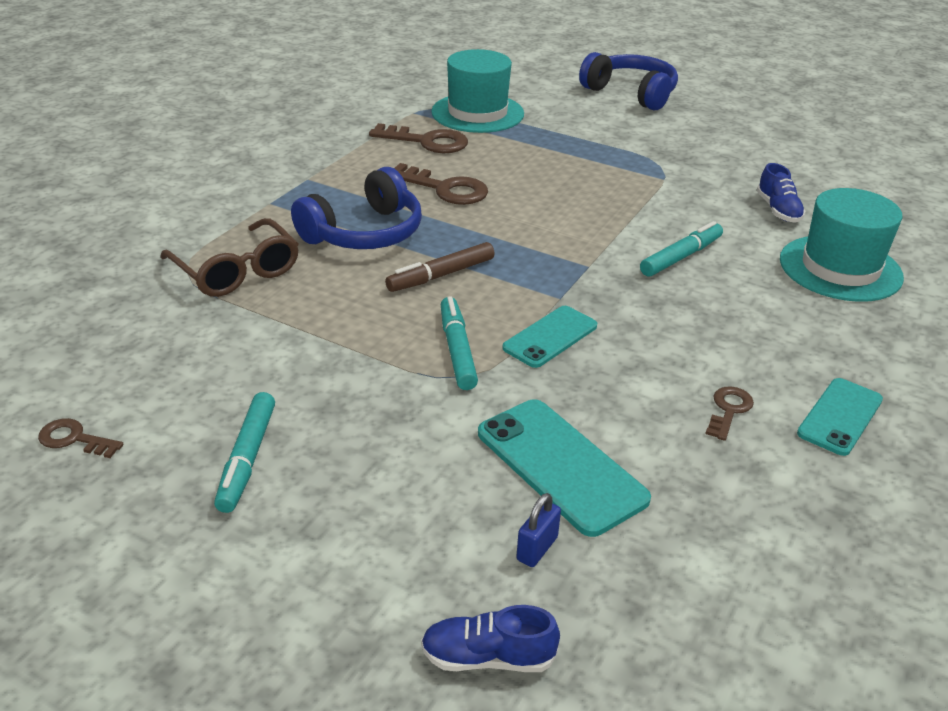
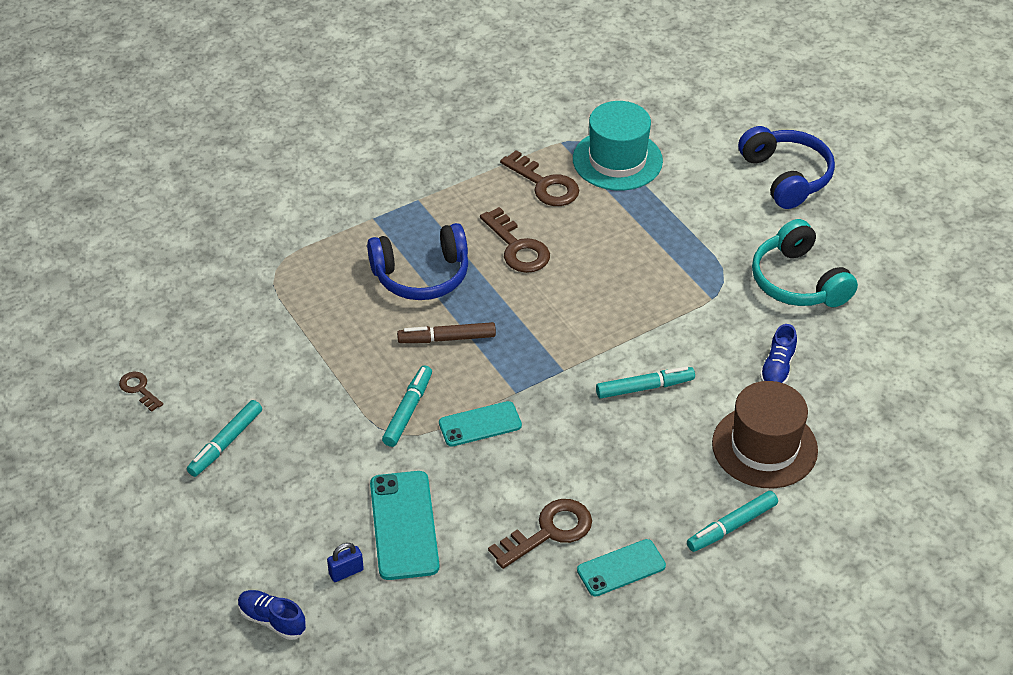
camera: 30 degrees right, 10 degrees up
brown glasses [160,218,299,297] -> none
brown key [705,386,754,441] -> brown key [488,499,592,569], size x1.79
turquoise hat [780,188,904,302] -> brown hat [712,381,818,488]
none -> turquoise marker [687,491,778,552]
none -> turquoise headphones [752,219,858,307]

